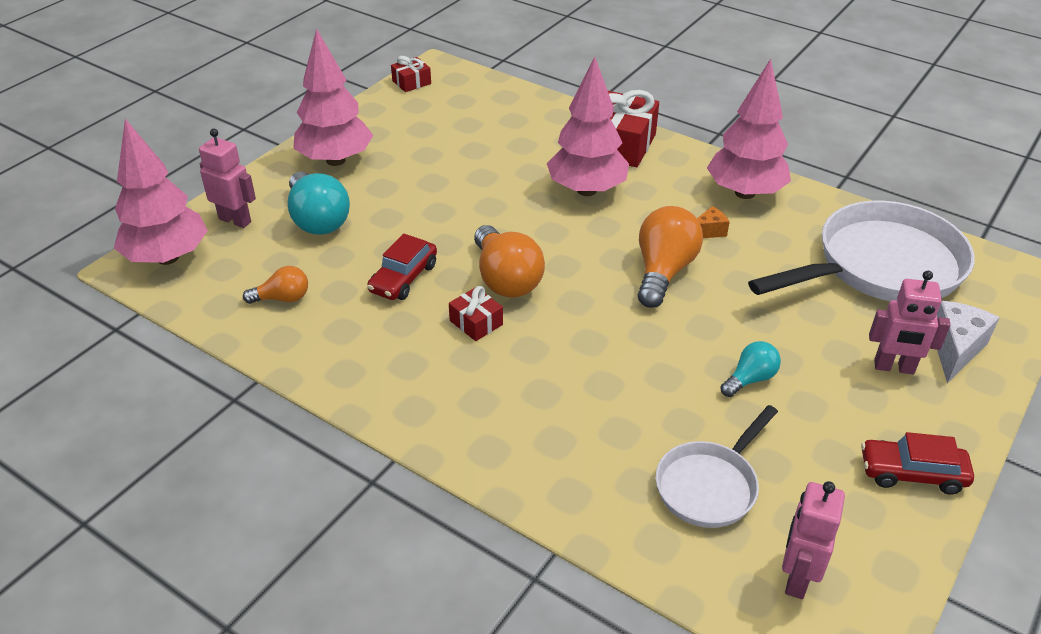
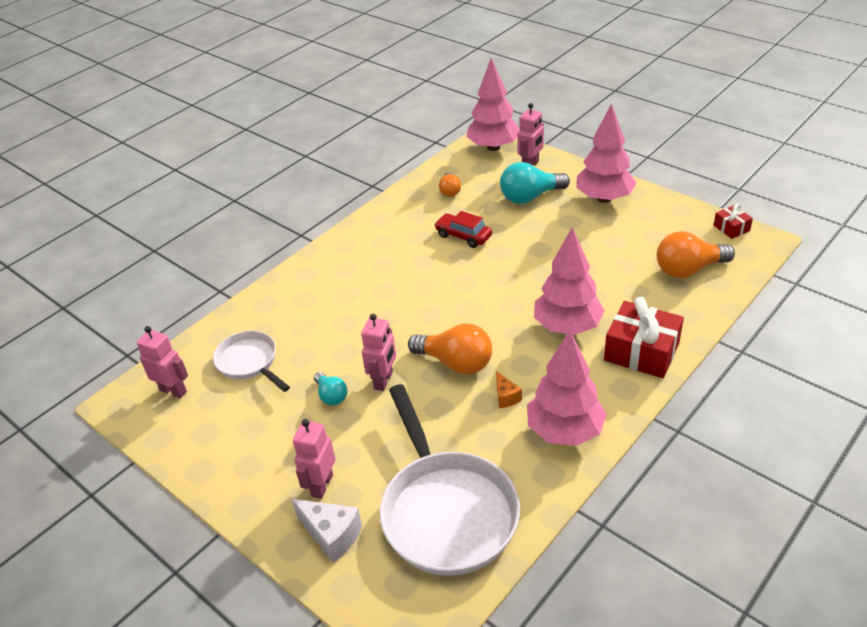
camera: 100 degrees right, 0 degrees up
red gift [449,286,503,341] -> none
orange light bulb [474,225,545,298] -> orange light bulb moved to [657,231,735,278]
red car [861,432,974,494] -> none
none -> pink robot [361,314,396,391]

